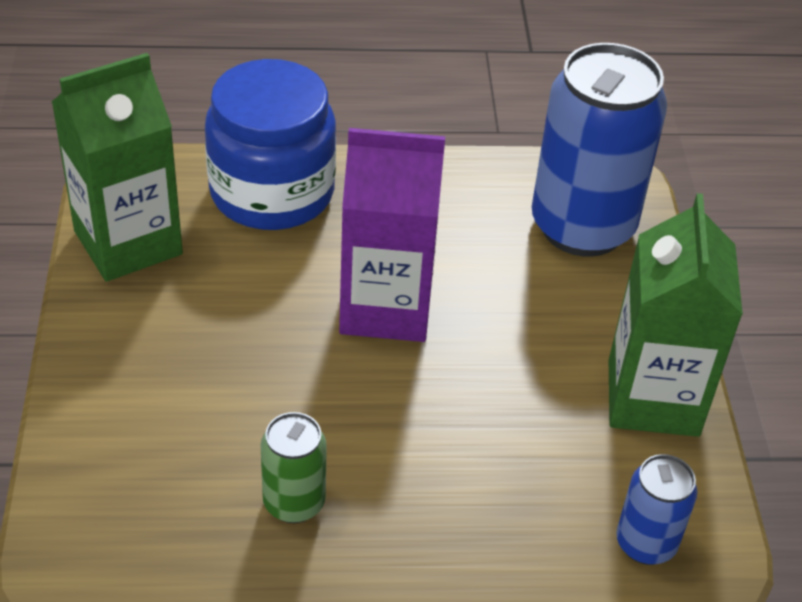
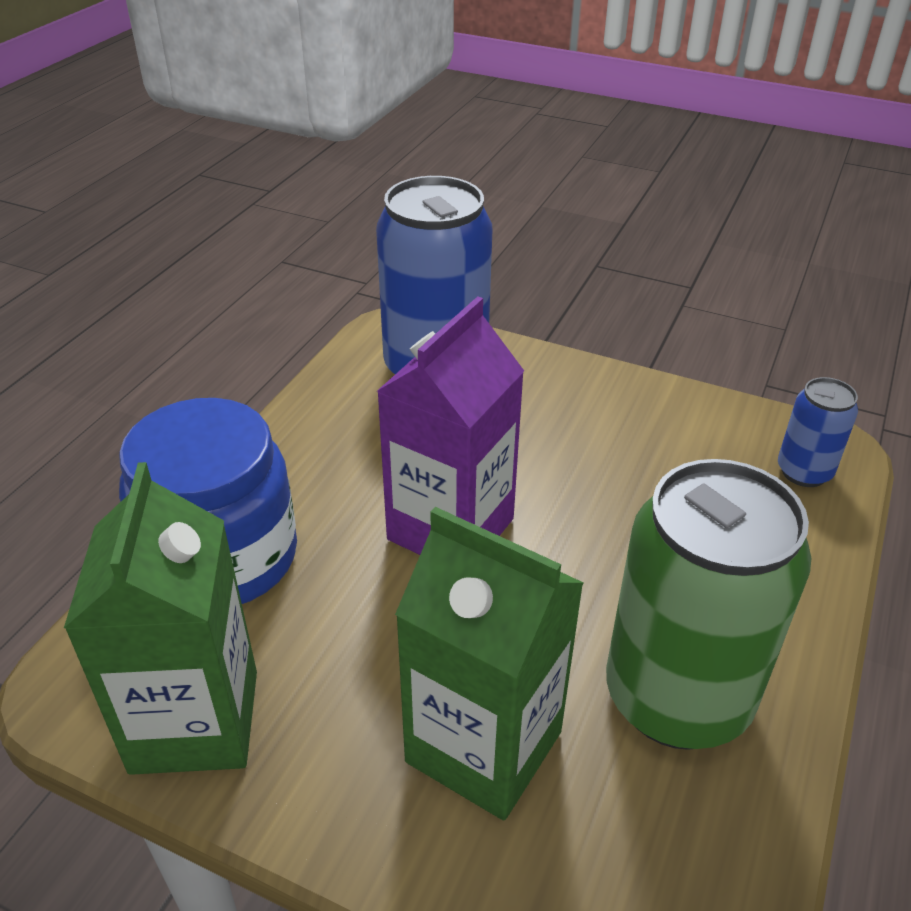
camera: 60 degrees left, 5 degrees down
green can [261,412,327,523] -> green can [606,459,812,750], size x2.08
green carton [609,193,743,437] -> green carton moved to [395,507,584,820]

